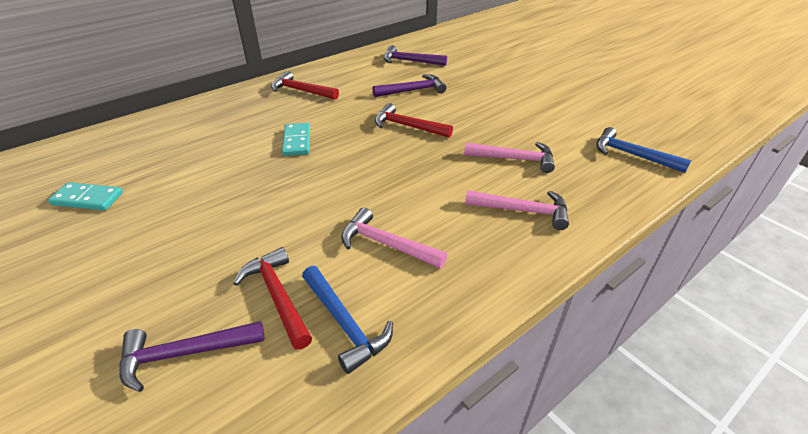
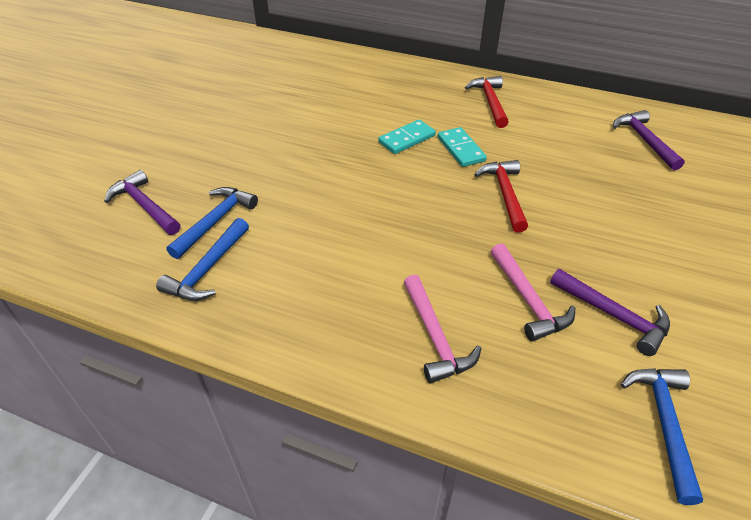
camera: 60 degrees right, 5 degrees up
turquoise domino [48,182,123,211] -> turquoise domino moved to [438,127,487,167]
red hammer [233,247,312,350] -> blue hammer [166,187,258,259]
pink hammer [341,207,447,269] -> none
purple hammer [373,74,446,97] -> purple hammer moved to [550,269,670,356]

